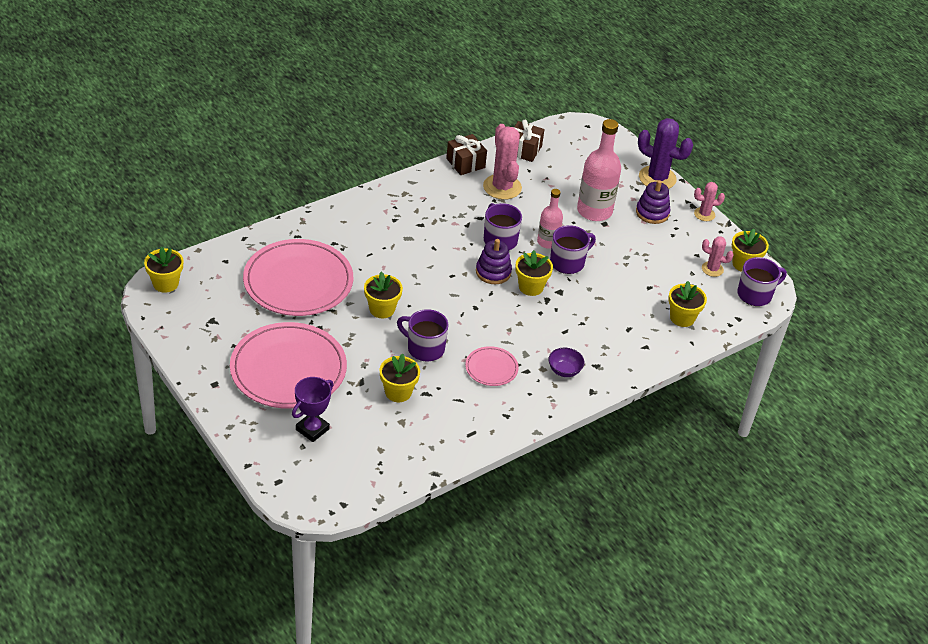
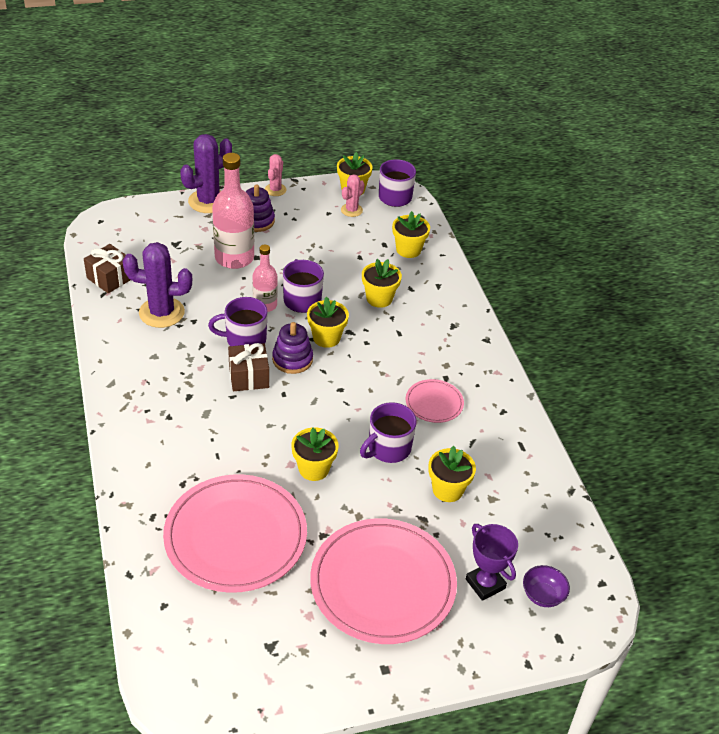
camera: 70 degrees left, 0 degrees up
yellow flower pot [144,247,184,293] -> yellow flower pot moved to [362,259,402,308]
brown gift [446,134,487,175] -> brown gift moved to [228,343,269,391]
pink cactus [483,124,522,200] -> purple cactus [122,242,192,328]
purple bowl [548,348,585,377] -> purple bowl moved to [523,565,570,607]

